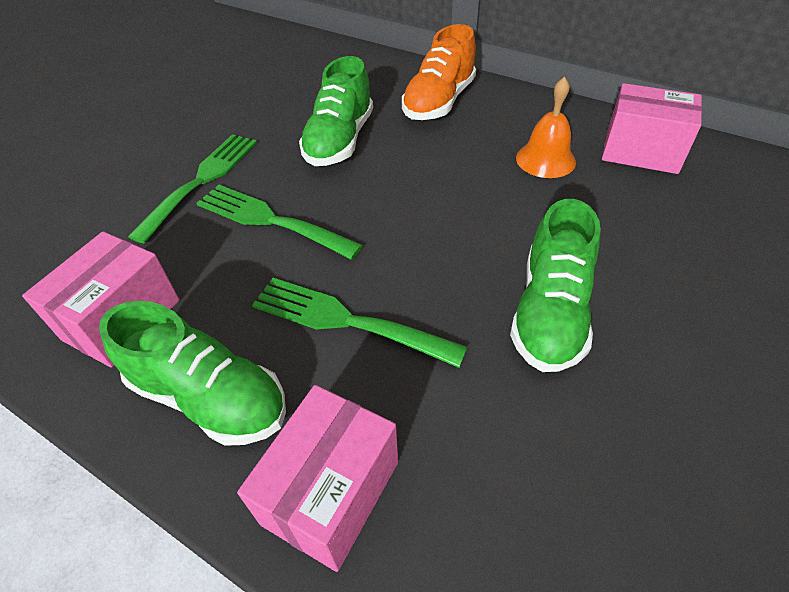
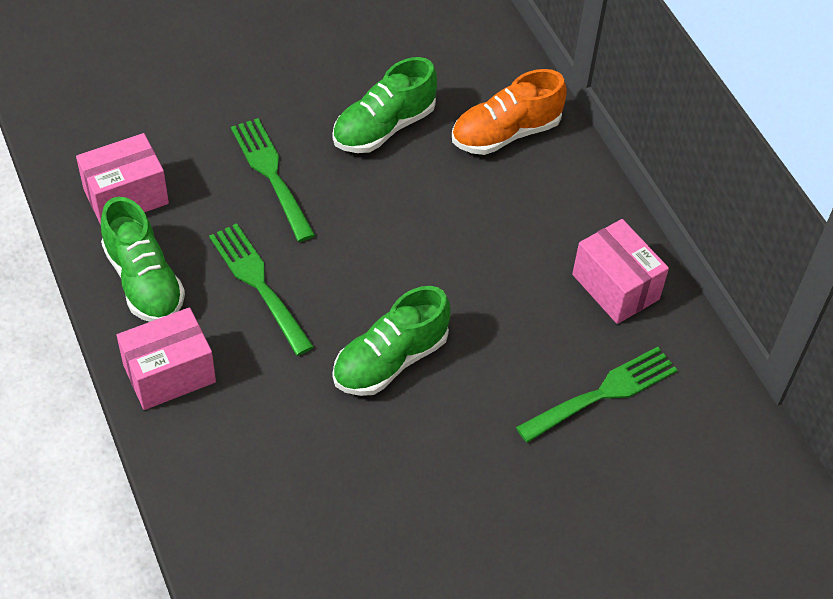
camera: 30 degrees right, 5 degrees up
green fork [128,134,257,243] -> green fork moved to [516,347,677,443]
orange bell [516,77,576,178] -> none

